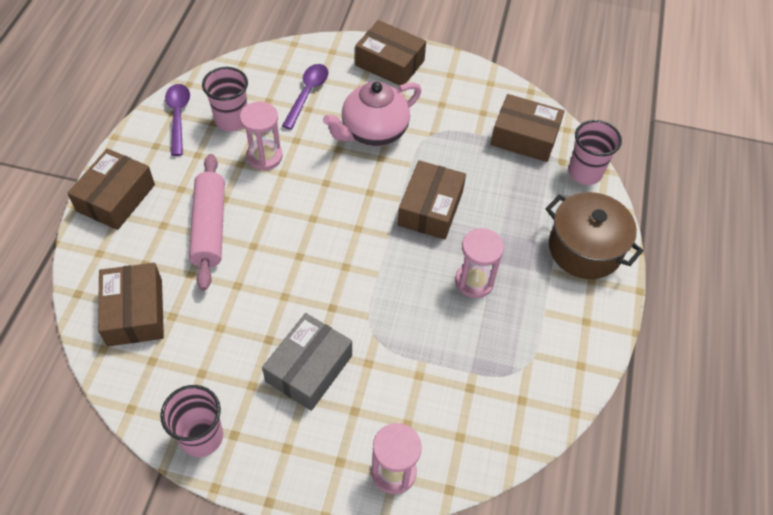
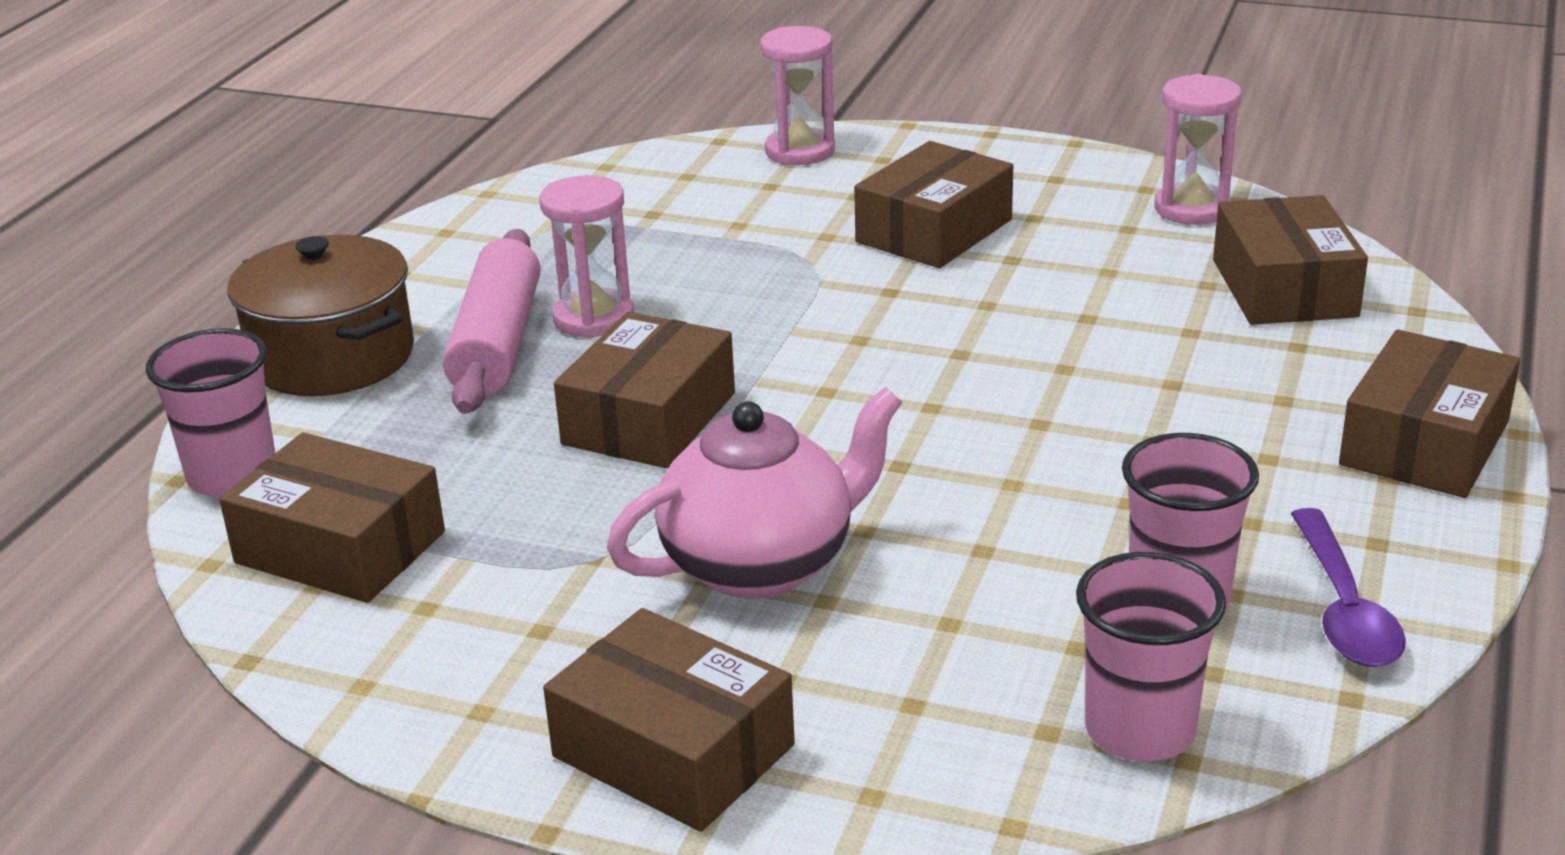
camera: 170 degrees left, 25 degrees down
pink cup [160,385,223,457] -> pink cup moved to [1076,552,1226,761]
pink rolling pin [189,154,225,291] -> pink rolling pin moved to [443,229,540,414]
pink hourglass [240,102,283,171] -> pink hourglass moved to [1154,74,1242,225]
grey box [262,313,352,411] -> brown box [854,141,1013,268]
purple spoon [282,64,328,130] -> none

